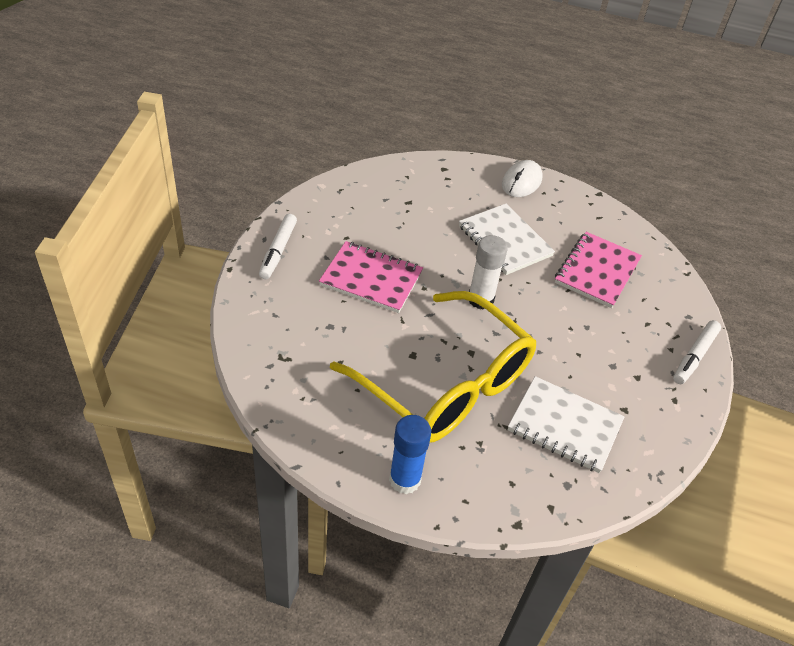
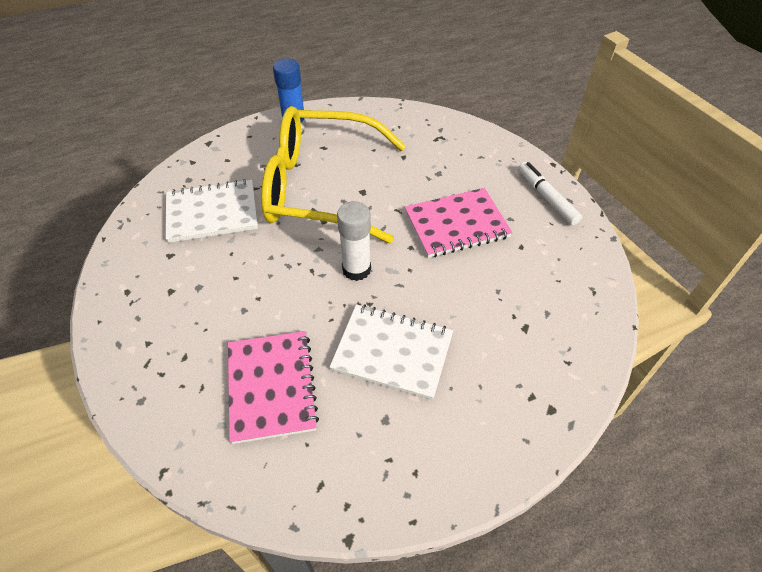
camera: 145 degrees right, 5 degrees up
white mouse [502,160,542,197] -> none
white marker [673,320,721,384] -> none

